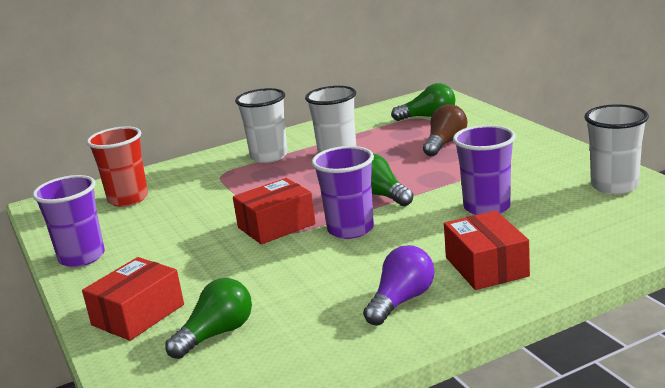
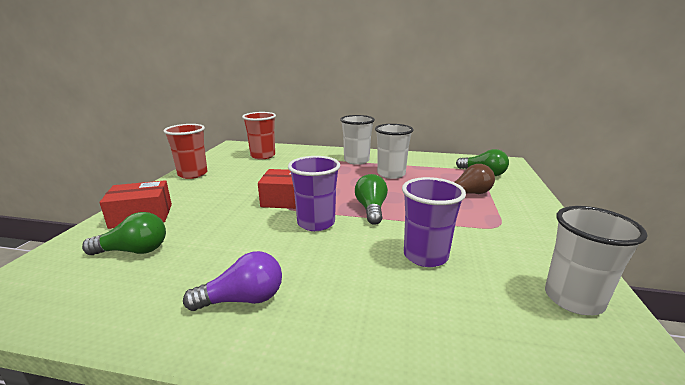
camera: 35 degrees right, 0 degrees up
purple cup [32,175,105,267] -> red cup [163,124,207,179]
red box [444,211,530,290] -> none

